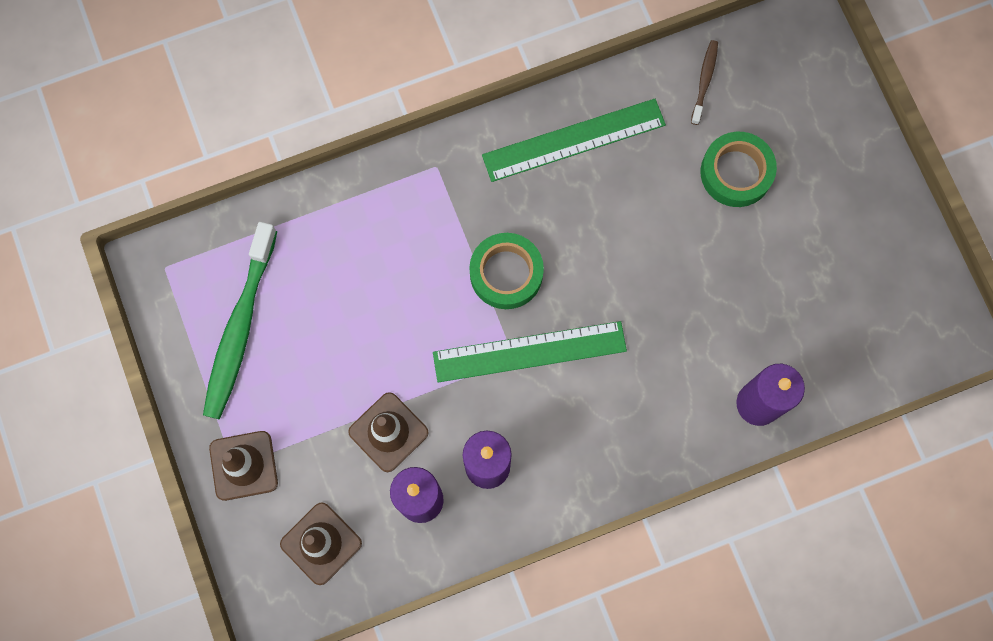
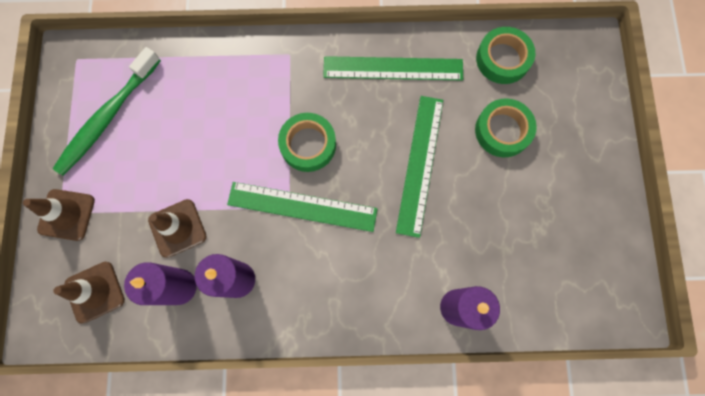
camera: 20 degrees right, 0 degrees up
brown toothbrush [691,40,718,125] -> green tape [476,27,535,84]
none -> green ruler [396,96,443,238]

